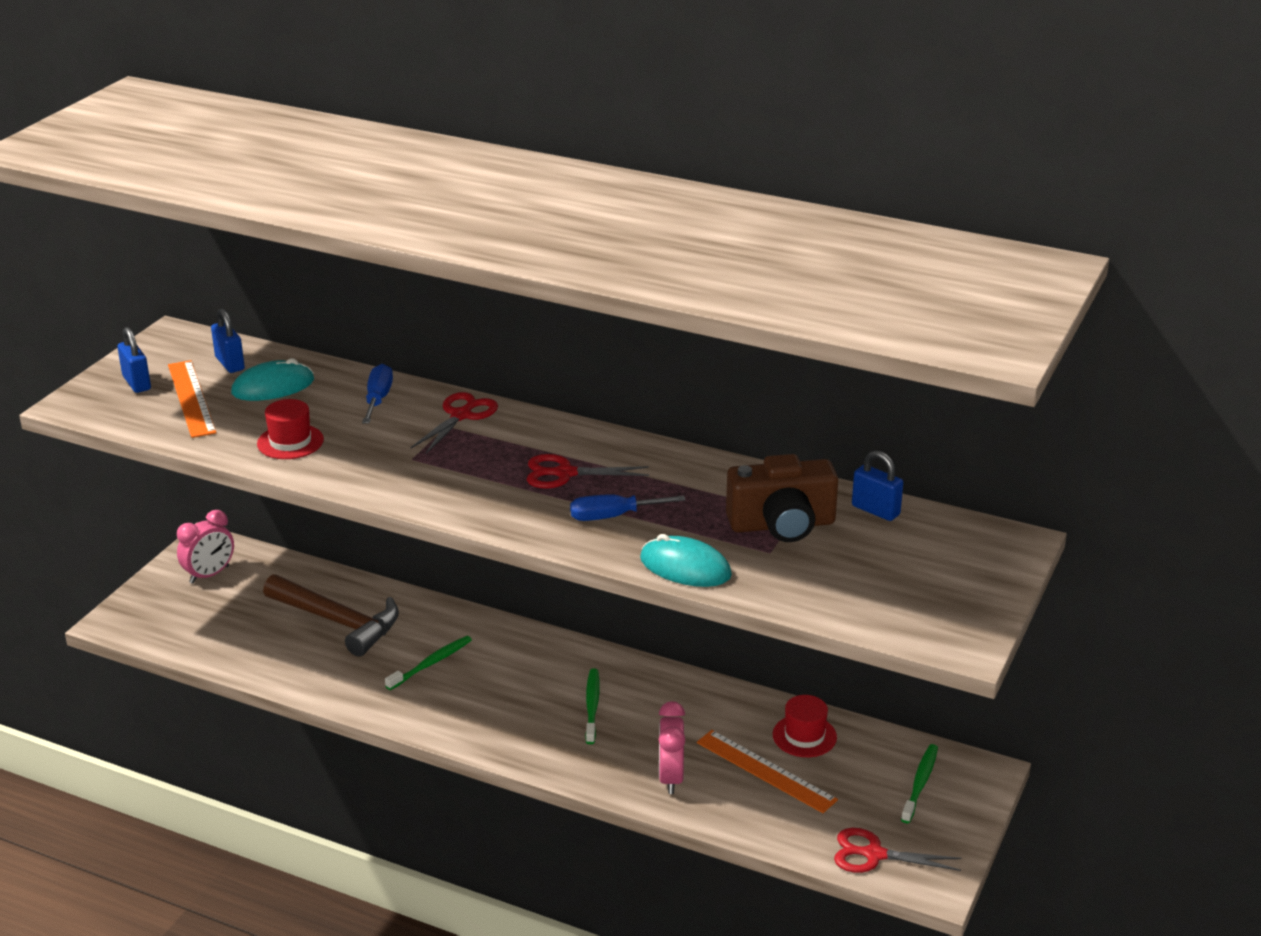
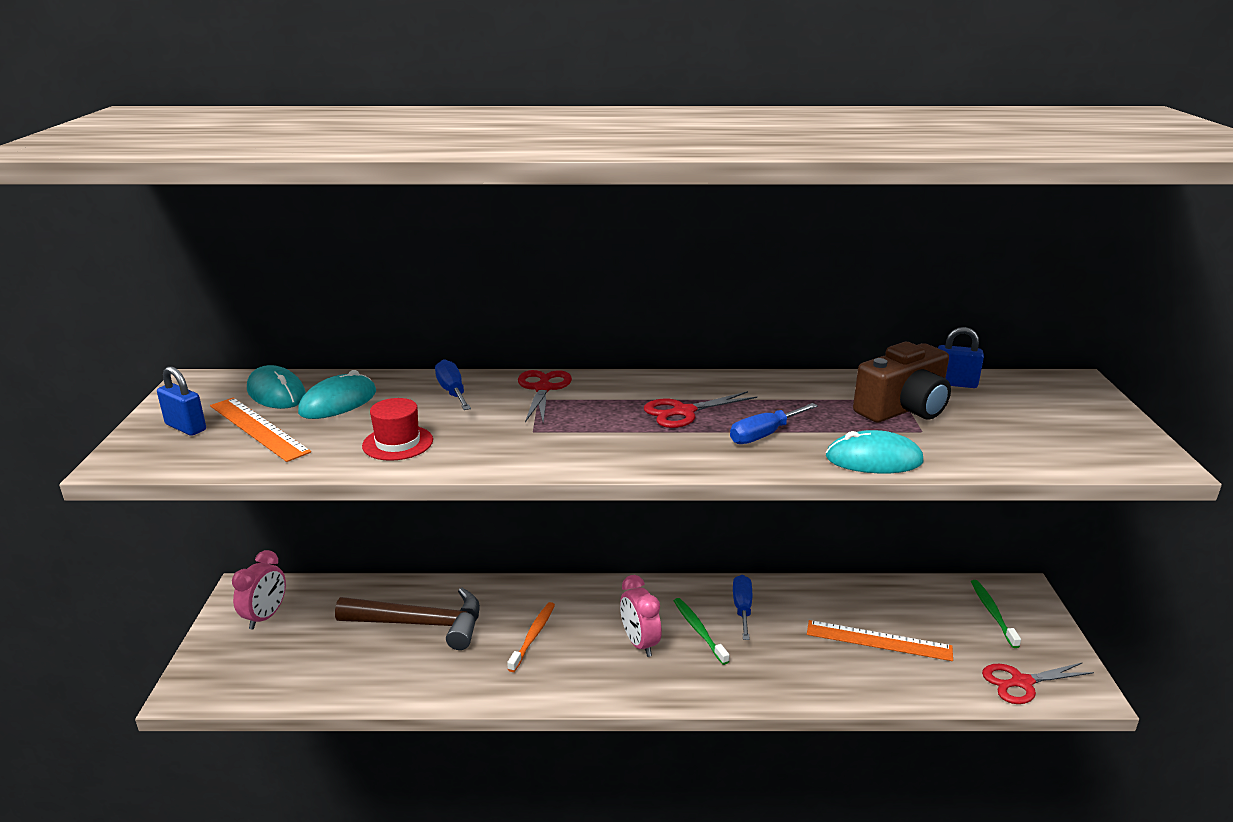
camera: 25 degrees left, 5 degrees down
blue padlock [211,308,245,373] -> turquoise mouse [247,365,306,409]
green toothbrush [385,636,472,690] -> orange toothbrush [507,602,555,672]
pink clock [659,701,685,794] -> pink clock moved to [620,575,662,657]
red hat [773,695,837,757] -> none
none -> blue screwdriver [733,575,752,640]

